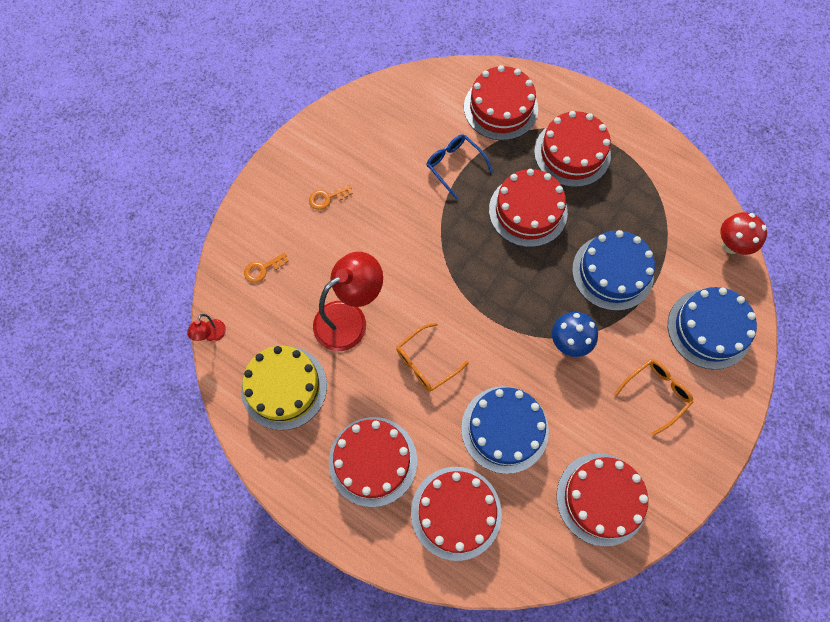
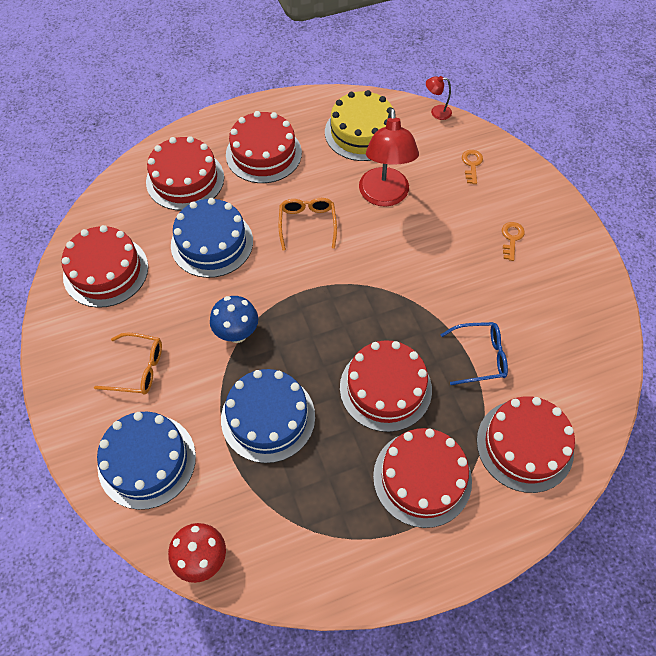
camera: 125 degrees right, 10 degrees down
red lamp [187,314,226,342] -> red lamp turned 45 degrees counterclockwise [426,76,452,120]
orange glasses [614,359,694,436] -> orange glasses turned 75 degrees counterclockwise [94,333,162,395]

